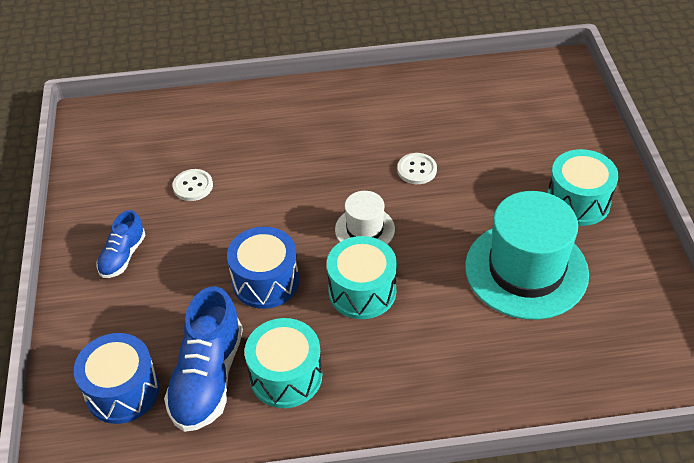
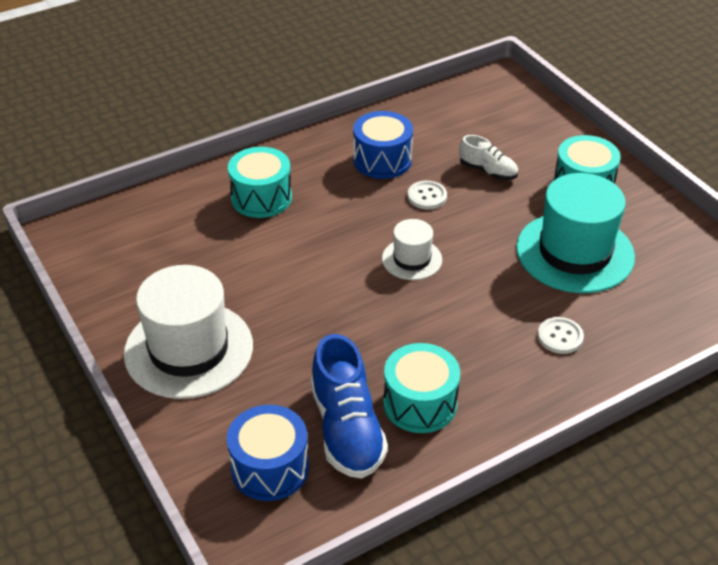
camera: 25 degrees left, 5 degrees down
blue shoe [96,210,145,278] -> white hat [124,265,253,399]
white button [172,169,213,201] -> white button moved to [538,317,584,354]
blue drum [227,227,299,309] -> blue drum moved to [353,111,413,179]
turquoise drum [327,236,397,319] -> turquoise drum moved to [228,147,292,218]
none -> white shoe [459,135,518,180]

